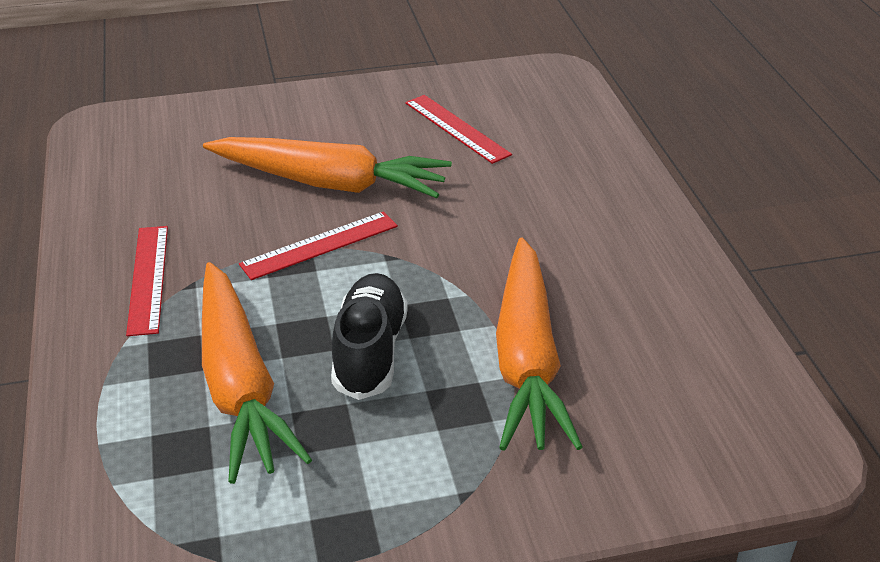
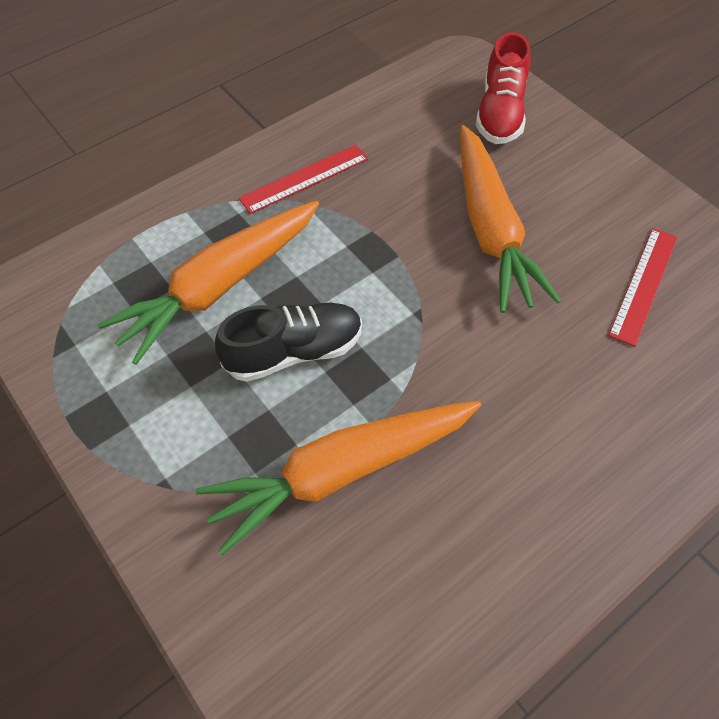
camera: 65 degrees right, 20 degrees up
red ruler [239,211,398,280] -> none
none -> red shoe [476,32,530,144]

